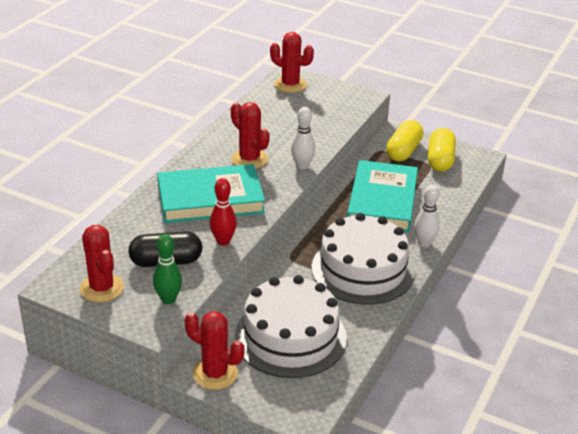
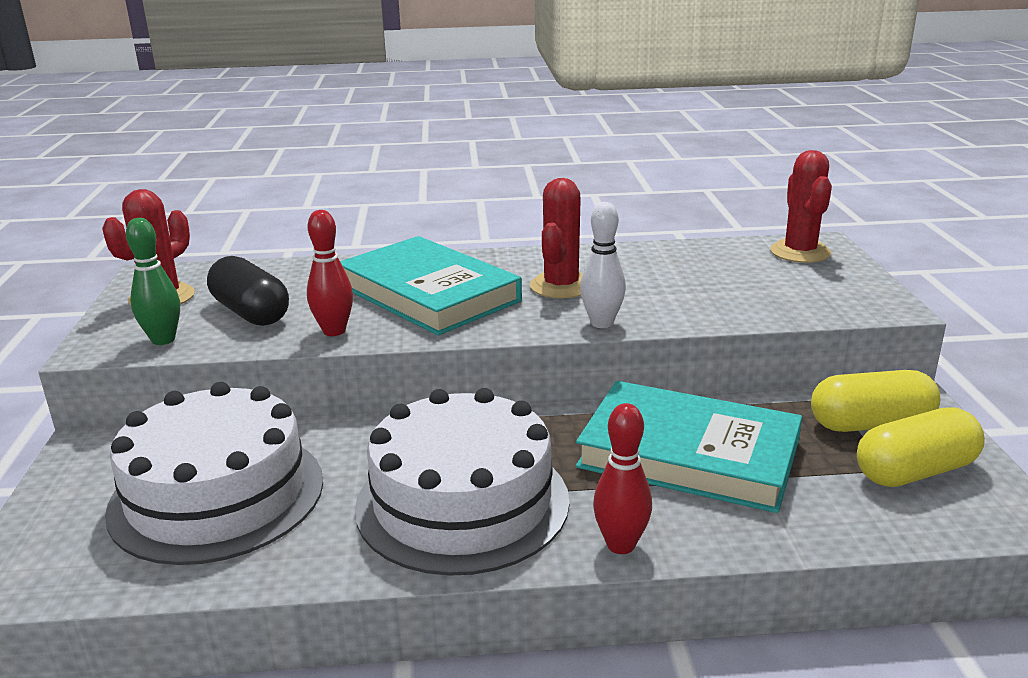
camera: 60 degrees right, 10 degrees down
red cactus [185,311,244,390] -> none
turquoise book [347,160,418,232] -> turquoise book turned 45 degrees clockwise [576,381,802,513]
white bowling pin [414,185,440,247] -> red bowling pin [593,403,652,554]

